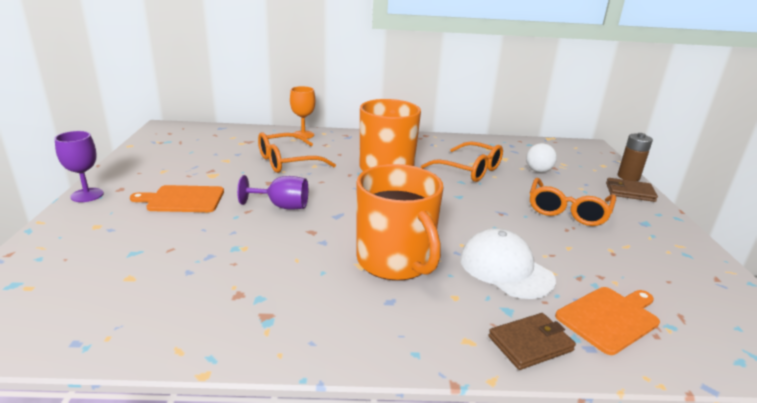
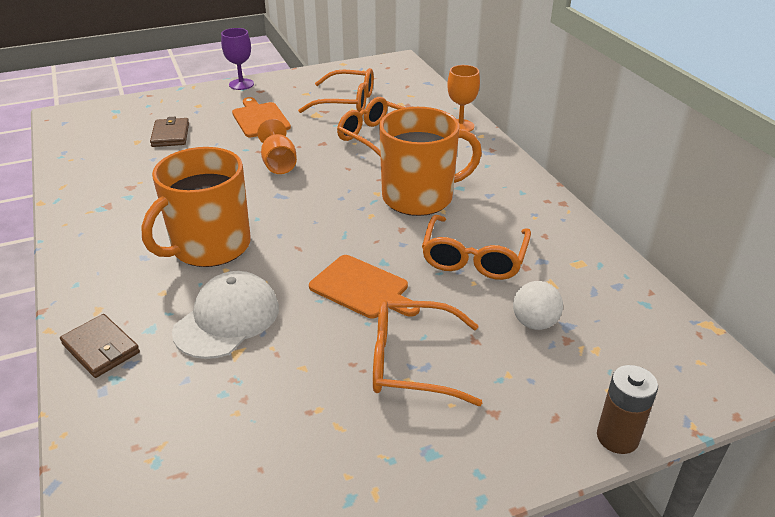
camera: 70 degrees right, 10 degrees up
purple goblet [237,175,308,210] -> orange goblet [257,119,297,174]
orange cutting board [555,287,660,355] -> orange cutting board moved to [309,255,420,319]
brown wallet [606,178,658,202] -> brown wallet moved to [150,117,189,147]
none -> orange glasses [298,68,374,113]

